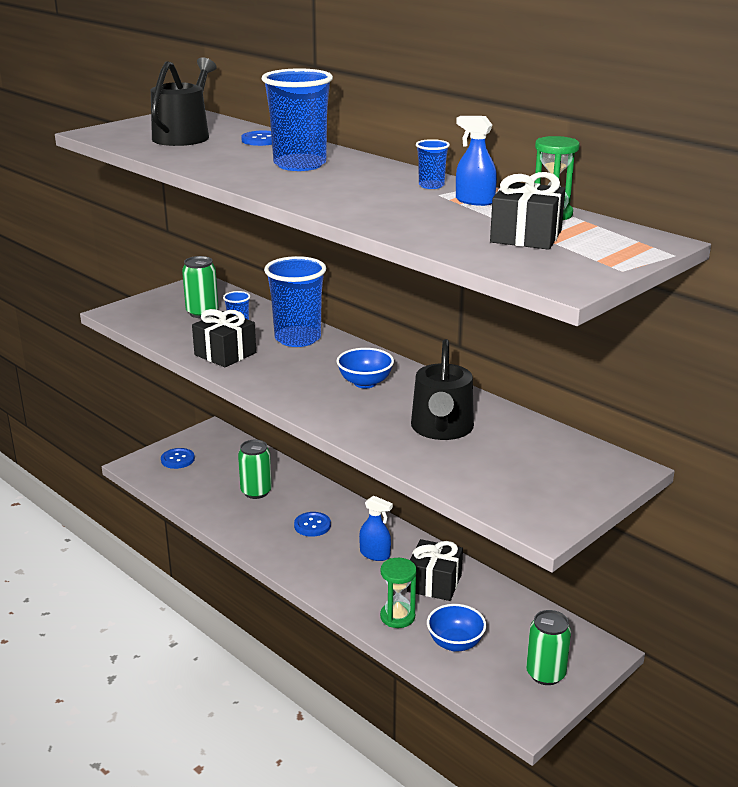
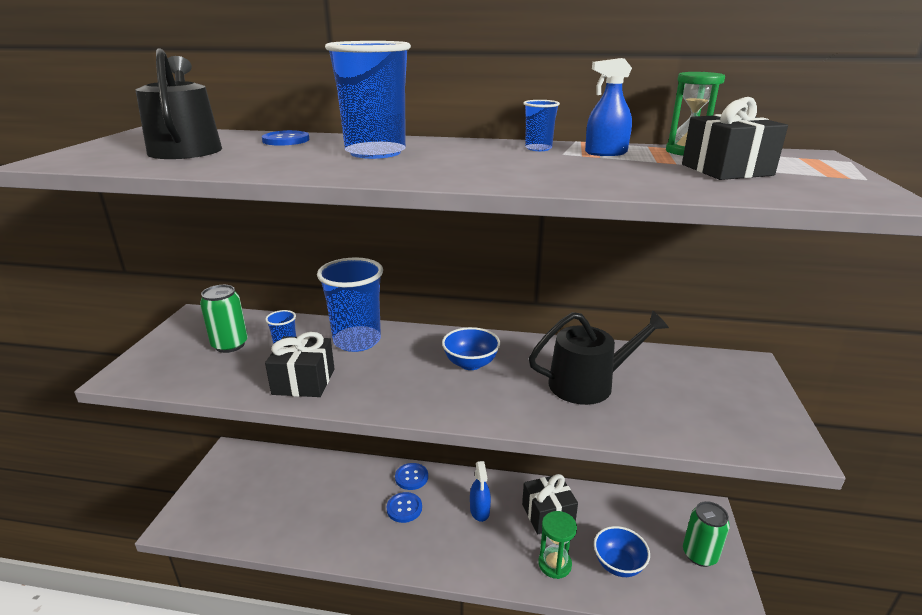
camera: 35 degrees left, 0 degrees up
blue button [161,448,195,469] -> blue button moved to [395,463,428,490]
green can [238,440,272,499] -> none
blue spray bottle [359,496,393,561] -> blue spray bottle turned 90 degrees clockwise [470,461,491,522]
black watering can [411,339,474,440] -> black watering can turned 75 degrees counterclockwise [529,311,669,405]

